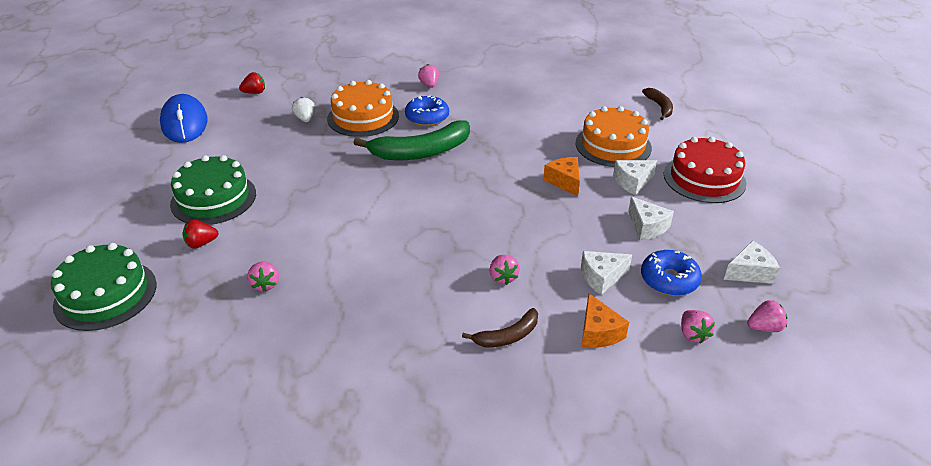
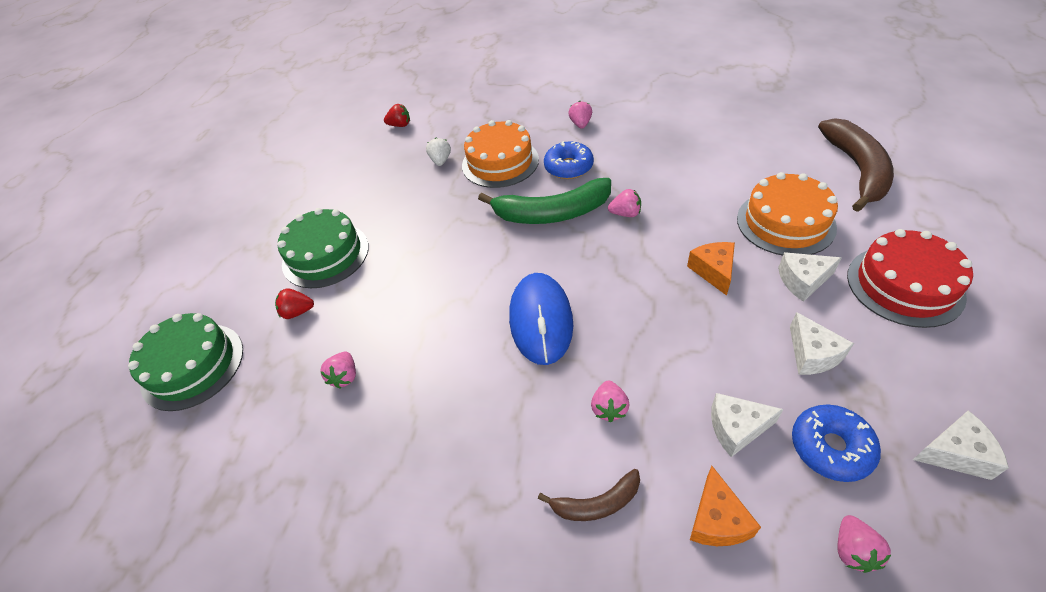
camera: 20 degrees right, 10 degrees up
blue mouse [160,94,208,143] -> blue mouse moved to [509,273,573,365]
brown banana [642,88,673,120] -> brown banana [818,118,894,212], size x1.92
pink strawberry [747,300,788,332] -> pink strawberry moved to [608,189,641,217]

